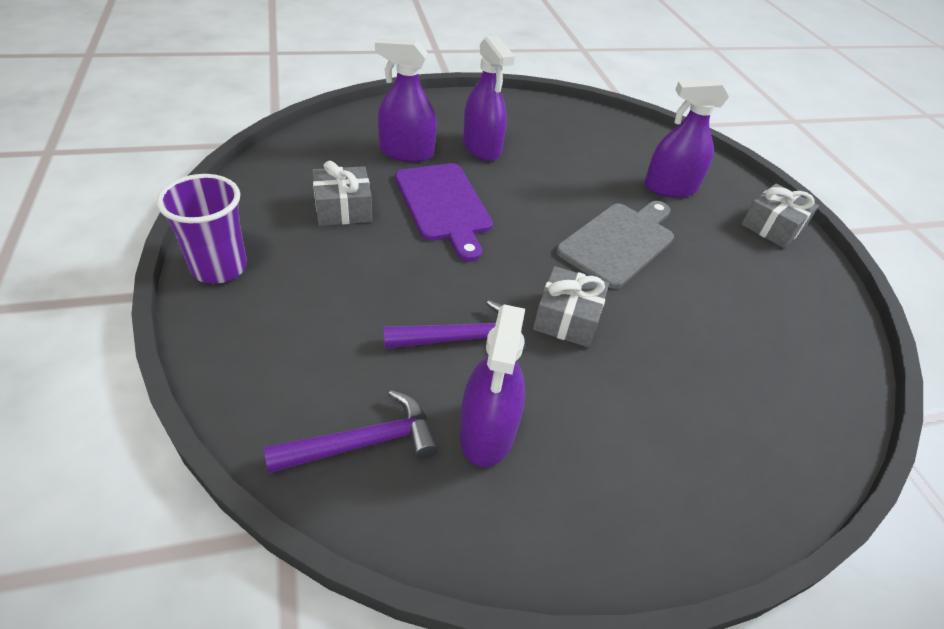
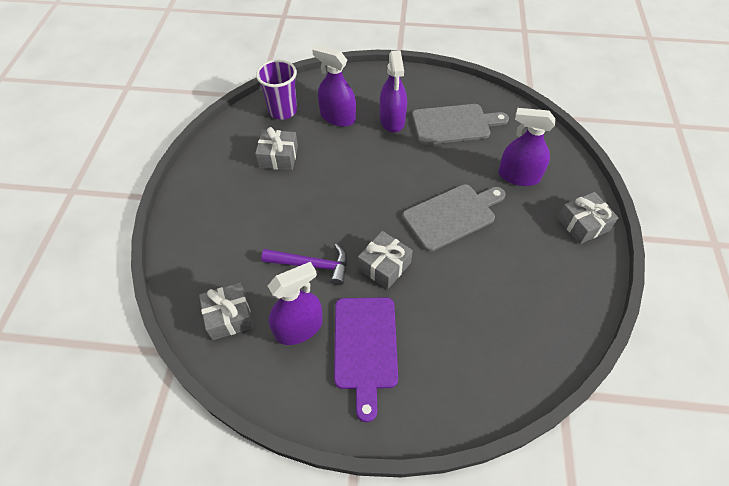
camera: 25 degrees right, 10 degrees up
purple cup [156,174,247,284] -> purple cup moved to [256,60,297,120]
purple hammer [264,390,439,473] -> grey gift [199,283,254,340]
purple cutting board [395,163,493,262] -> purple cutting board moved to [334,297,398,422]
purple spray bottle [459,304,525,467] -> purple spray bottle turned 150 degrees counterclockwise [268,262,323,345]
none -> grey cutting board [412,104,509,145]

